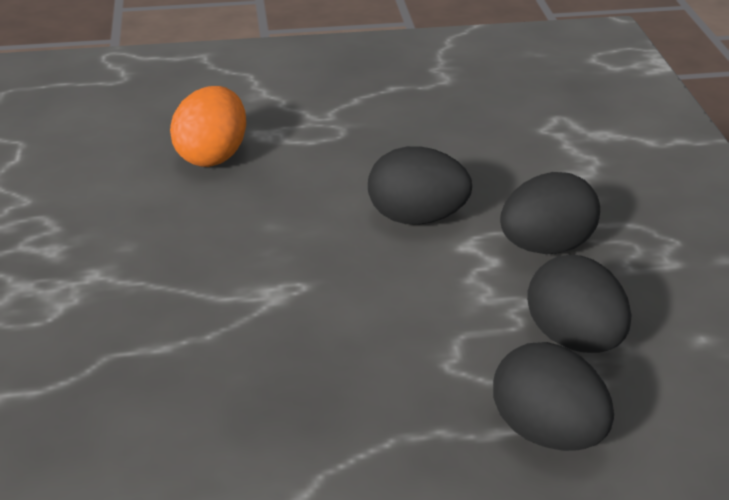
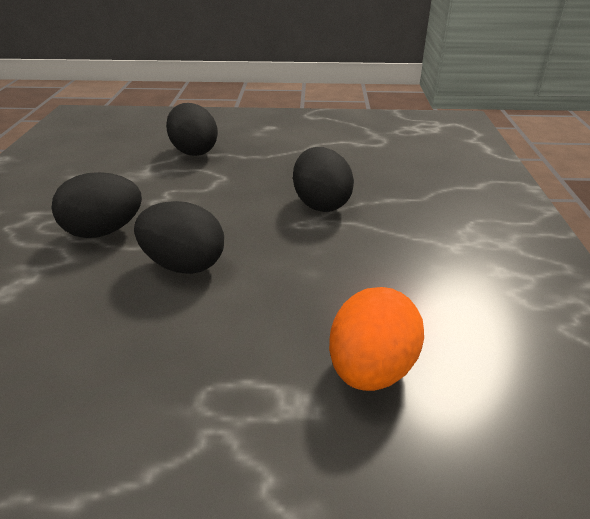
camera: 170 degrees left, 0 degrees up
black egg [527,255,632,353] -> black egg moved to [293,147,354,212]

